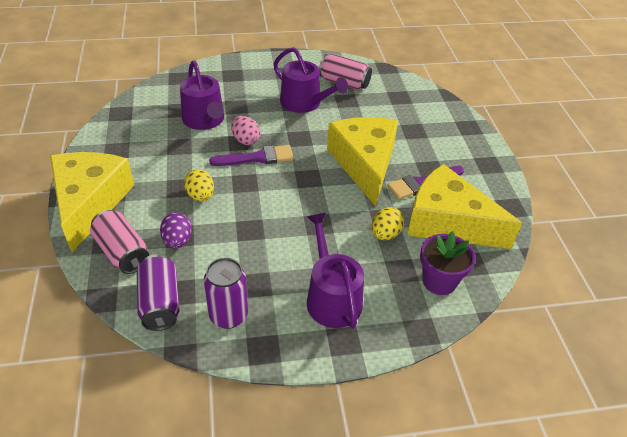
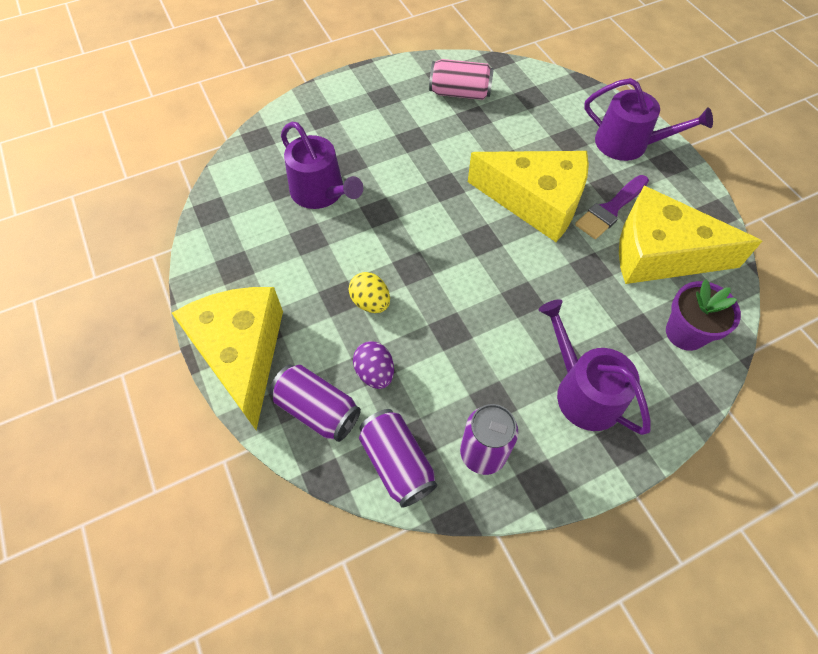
camera: 15 degrees left, 15 degrees up
pink can [90,210,149,274] -> purple can [270,365,361,442]
purple brush [209,145,294,166] -> none
pink egg [231,116,260,145] -> none
purple watering can [273,47,348,113] -> purple watering can moved to [584,78,713,161]
yellow cheese [327,117,398,206] -> yellow cheese turned 135 degrees clockwise [468,151,589,242]
yellow egg [372,207,404,240] -> none

